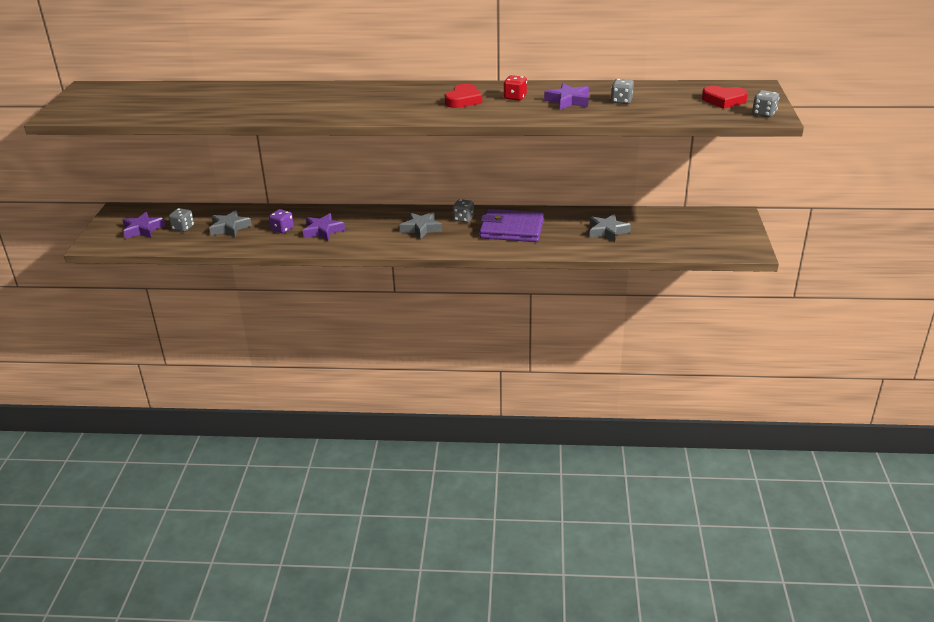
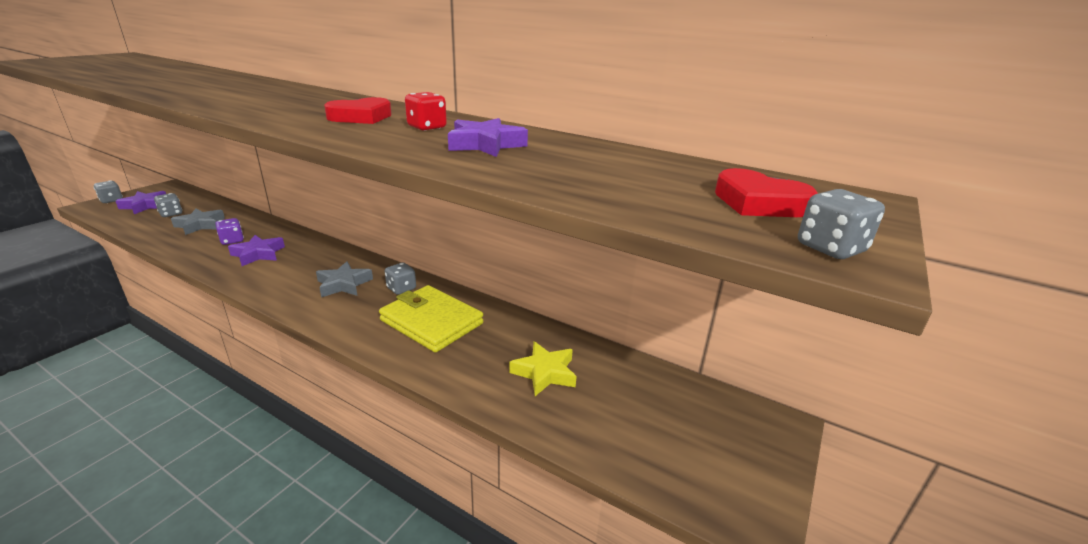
camera: 25 degrees right, 5 degrees down
purple wallet [480,209,544,242] -> yellow wallet [379,285,483,353]
grey star [590,214,631,242] -> yellow star [509,341,577,396]
grey dice [611,79,634,104] -> grey dice moved to [94,180,123,203]

